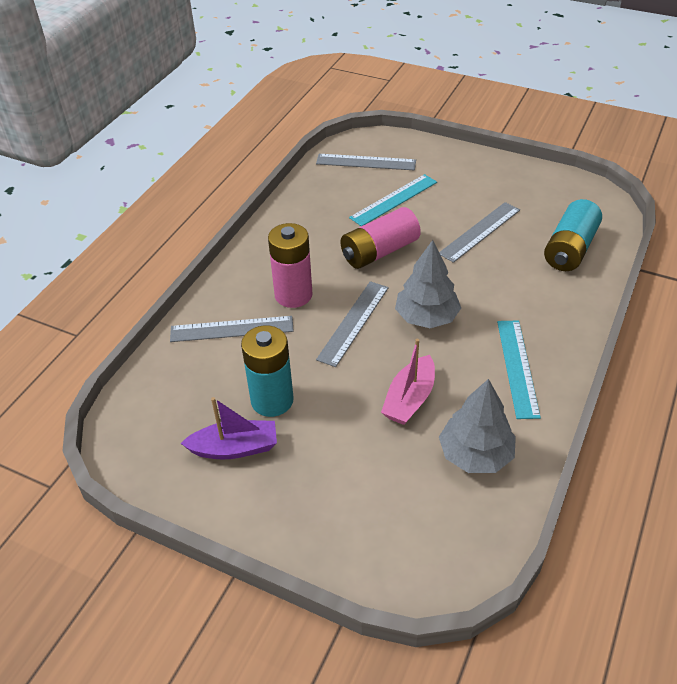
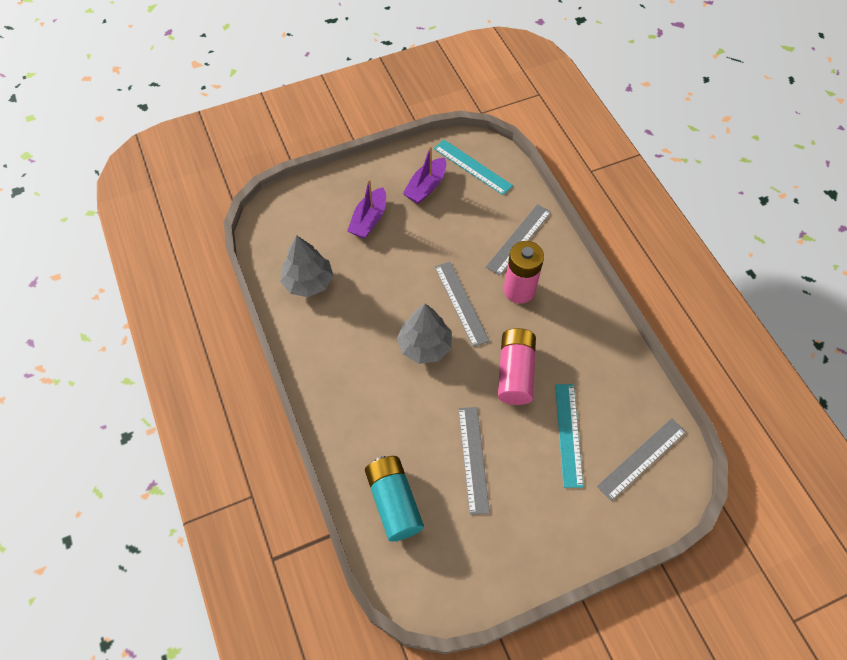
camera: 130 degrees right, 15 degrees up
turquoise battery [241,326,294,417] -> none
pink boat [381,339,435,425] -> none
turquoise ruler [497,320,541,419] -> turquoise ruler moved to [434,140,513,195]
none -> purple boat [347,179,386,239]

